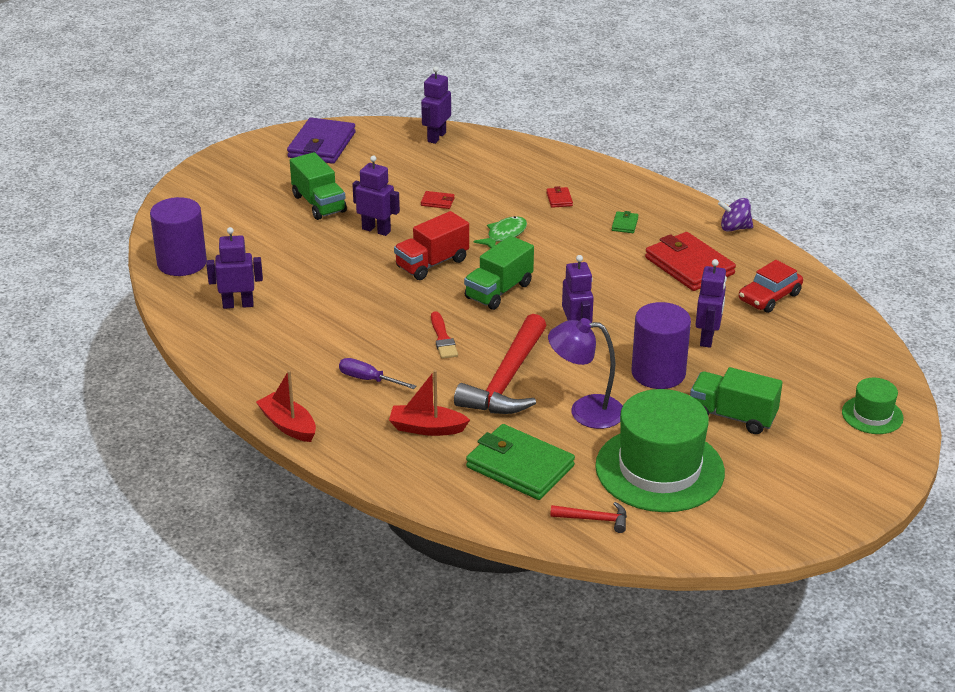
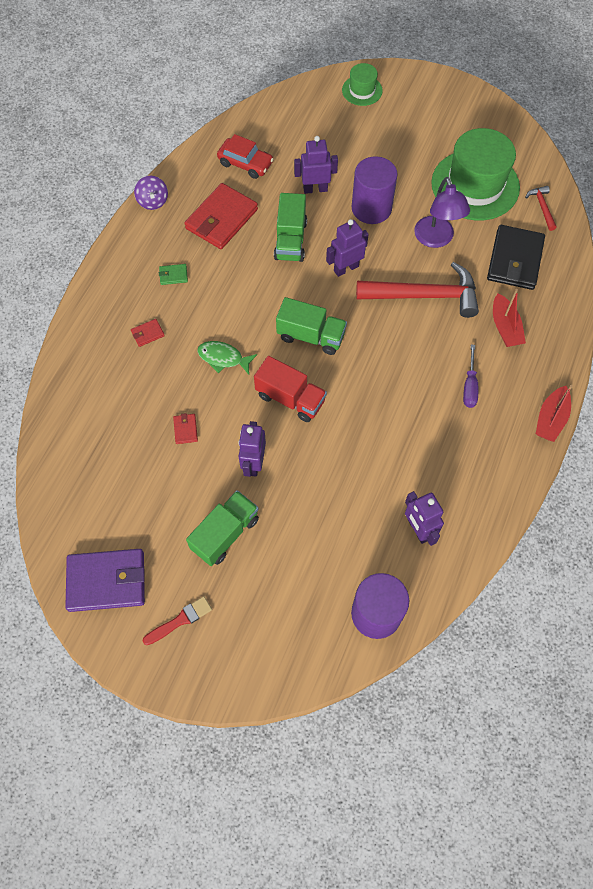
camera: 110 degrees left, 30 degrees up
purple robot [421,66,451,144] -> none
red brush [431,311,458,359] -> red brush moved to [143,596,212,645]
green wallet [466,424,575,500] -> black wallet [487,225,545,290]
green truck [690,367,783,434] -> green truck moved to [274,193,307,262]

